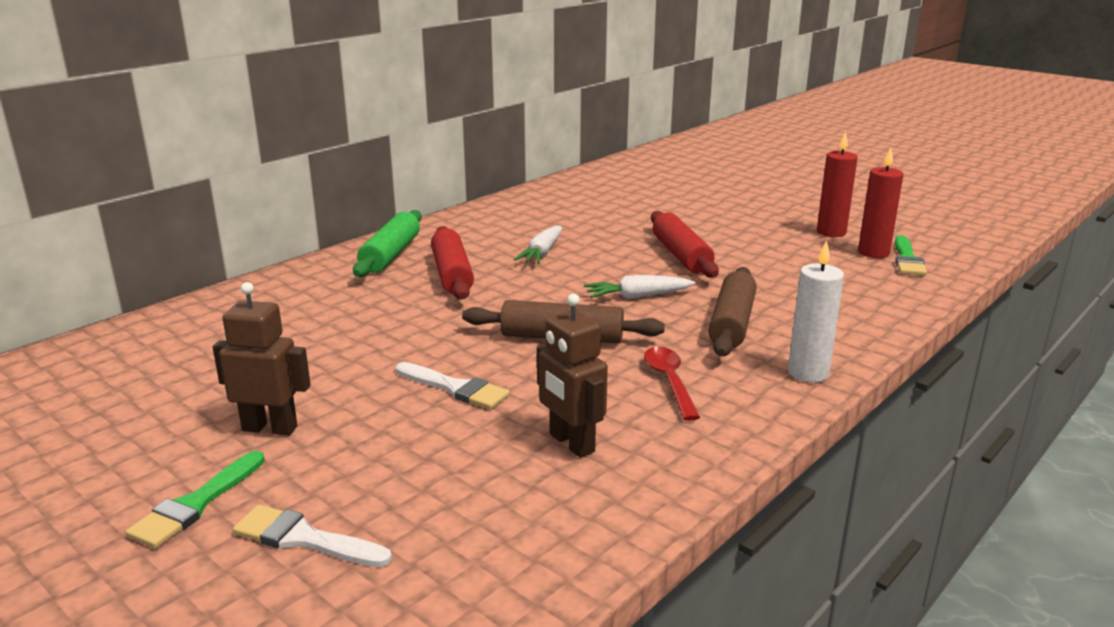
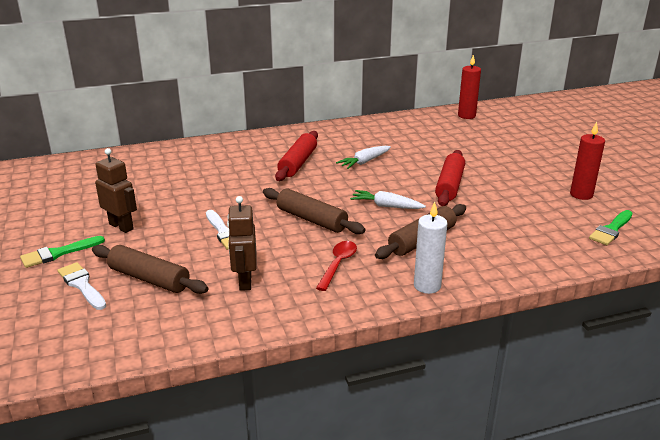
camera: 30 degrees right, 5 degrees up
green rolling pin [353,210,422,277] -> none
red candle [858,148,903,258] -> red candle moved to [458,55,481,119]
none -> brown rolling pin [92,245,208,294]

